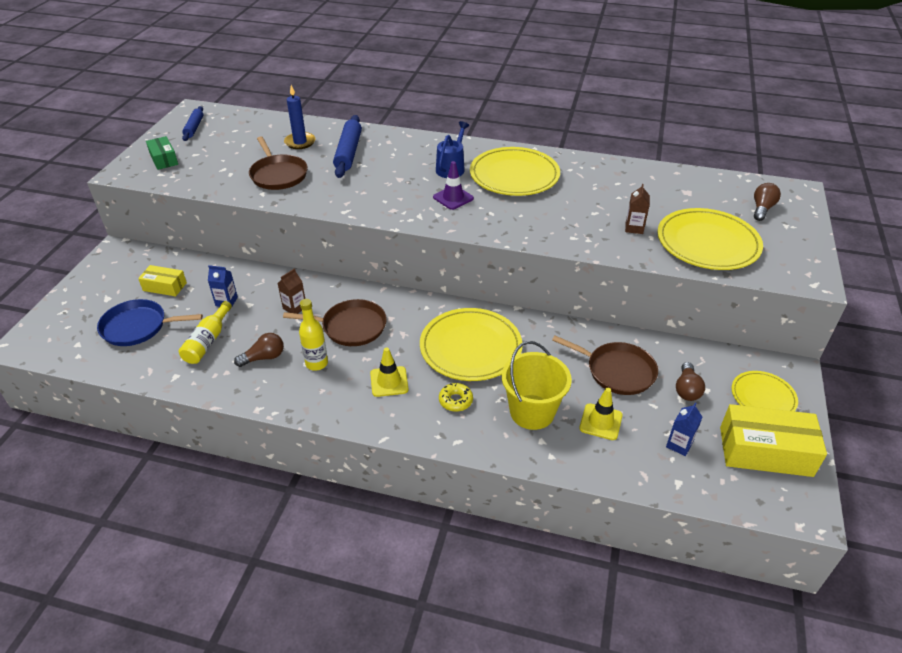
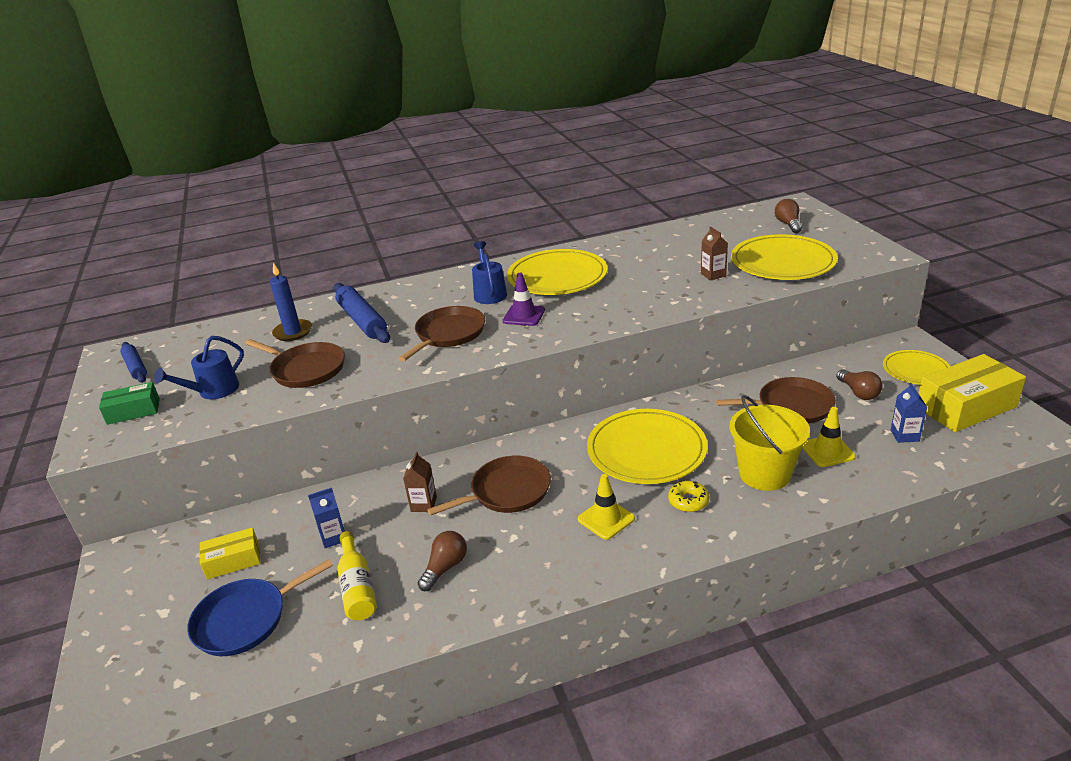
camera: 30 degrees left, 10 degrees down
green box [146,136,178,170] -> green box turned 45 degrees counterclockwise [99,382,160,425]
yellow bottle [299,299,328,371] -> none
none -> blue watering can [154,336,244,399]
none -> brown pan [399,306,485,361]

